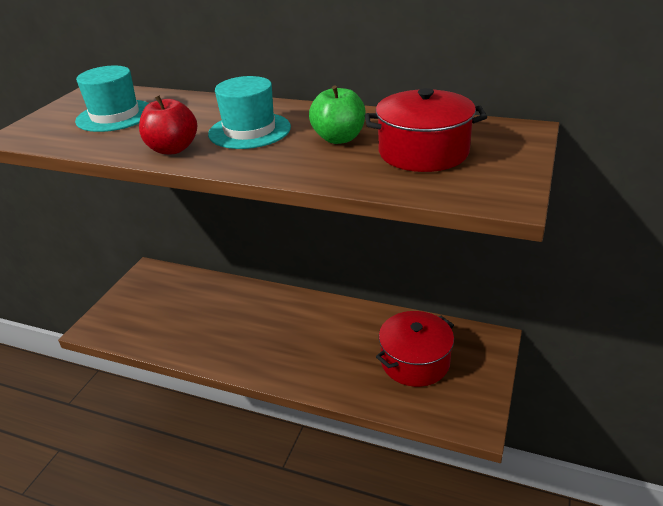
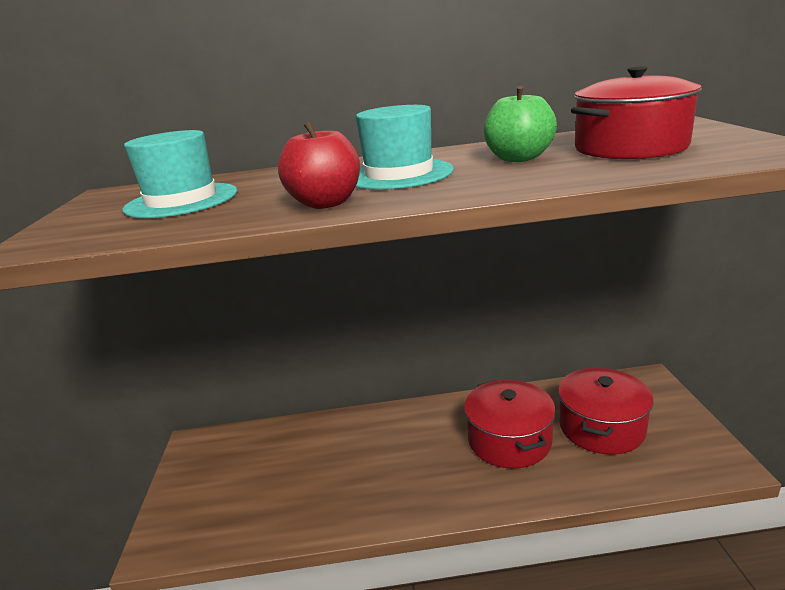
camera: 25 degrees left, 10 degrees down
none -> red pot [464,380,556,469]

